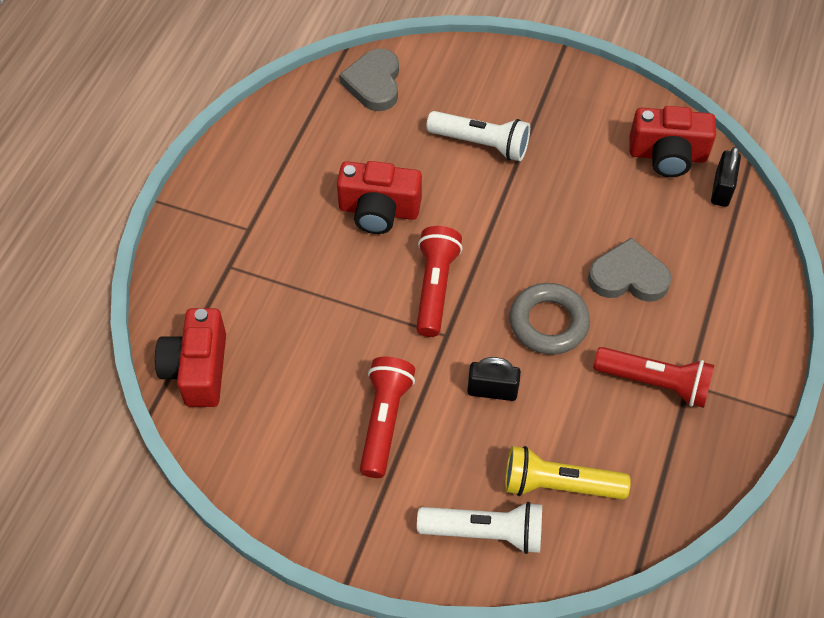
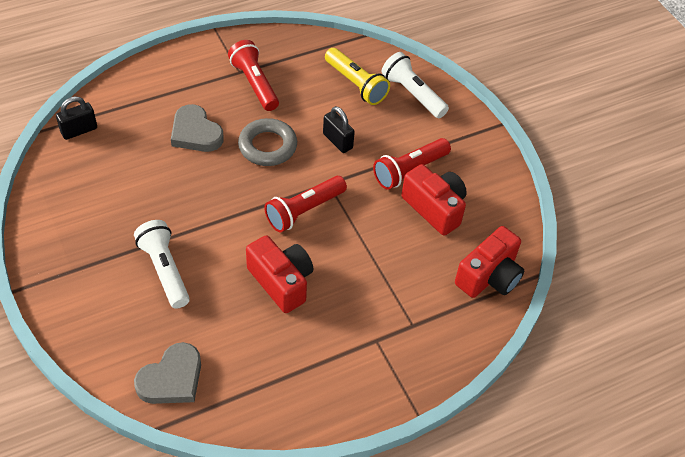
camera: 140 degrees left, 5 degrees down
red camera [629,106,716,177] -> red camera moved to [401,164,467,236]

